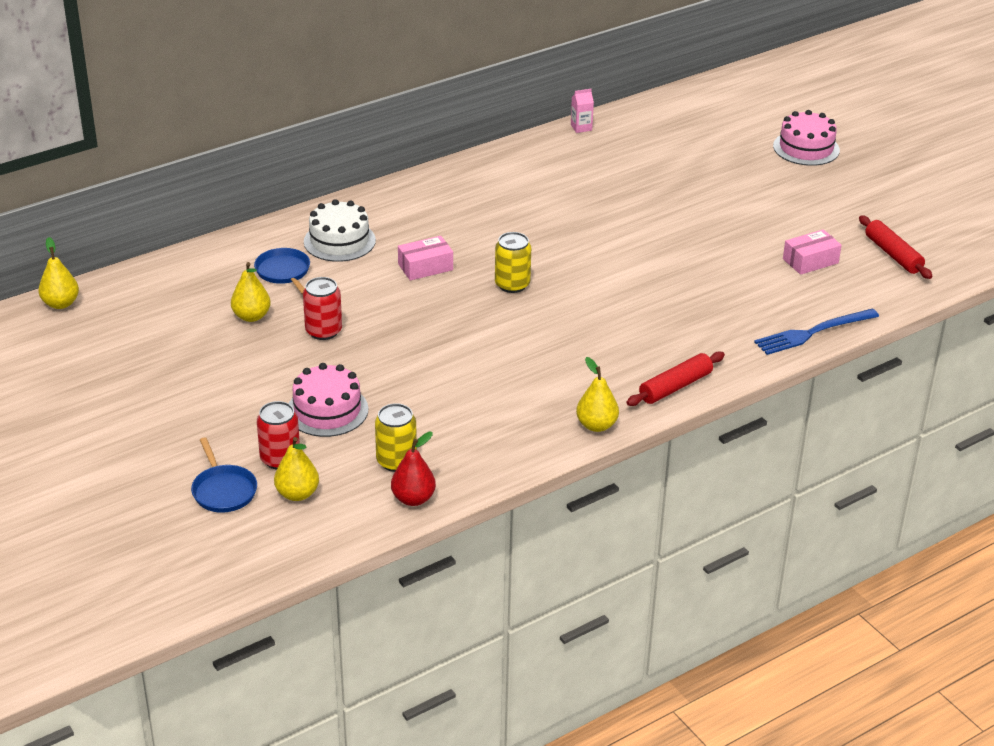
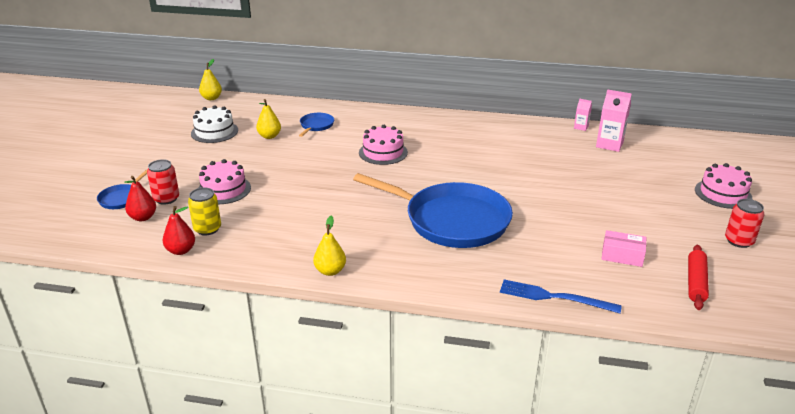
camera: 45 degrees right, 5 degrees down
yellow pear [274,437,319,501] -> red pear [125,176,156,221]
red can [303,277,342,340] -> red can moved to [725,199,764,248]
white cake [304,199,376,262] -> white cake moved to [191,105,238,143]
pink box [398,236,453,281] -> pink cake [359,125,408,165]
yellow can [495,232,531,293] -> none
red rolling pin [626,351,725,406] -> none
none -> blue pan [353,173,513,248]
none -> pink carton [596,89,632,152]

